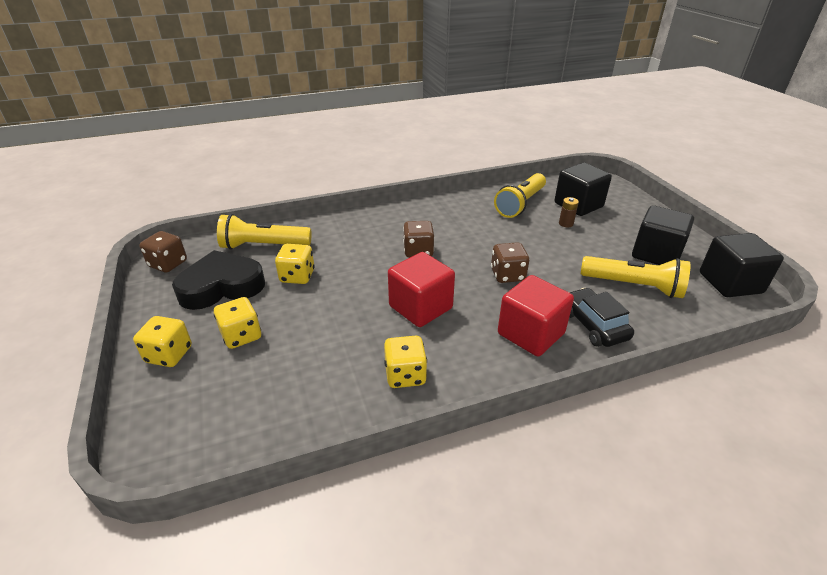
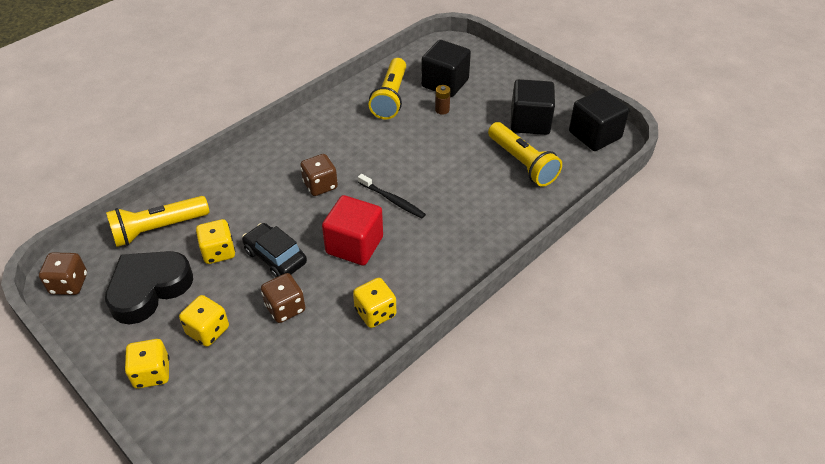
camera: 25 degrees left, 10 degrees up
brown dice [491,242,529,283] -> brown dice moved to [261,273,305,323]
red cube [498,275,574,356] -> none
black car [569,288,634,347] -> black car moved to [242,223,307,278]
yellow flashlight [581,256,690,298] -> yellow flashlight turned 60 degrees clockwise [488,122,562,187]
none -> black toothbrush [358,174,426,218]

